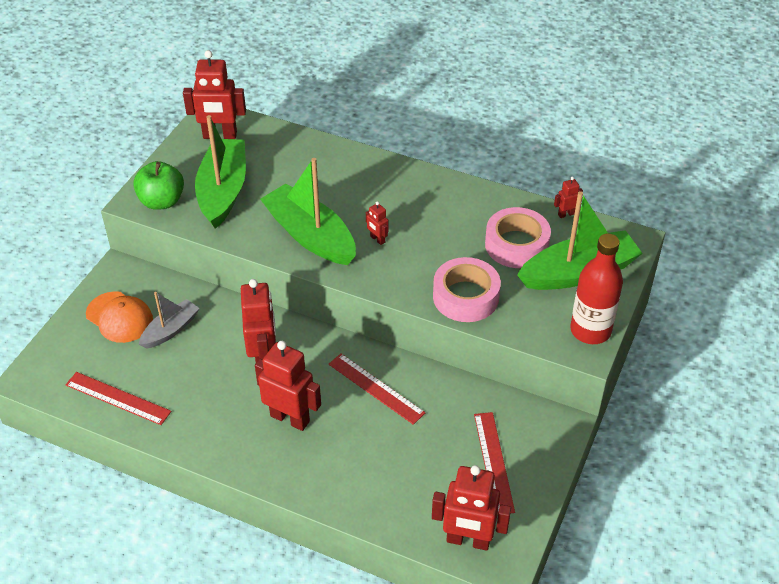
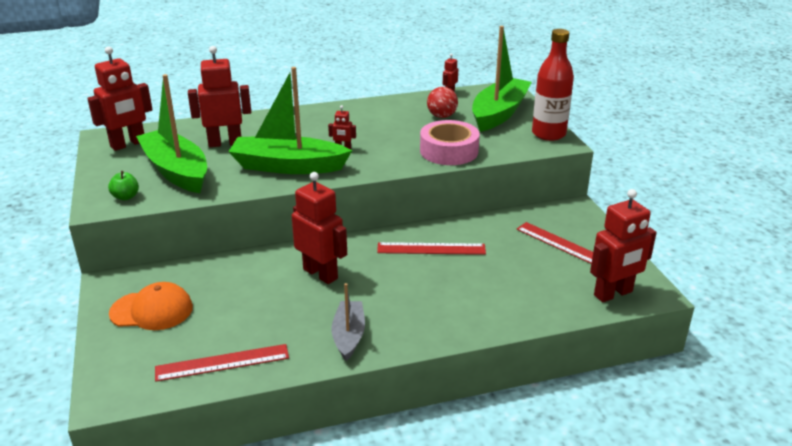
camera: 40 degrees left, 15 degrees down
green apple [133,161,184,210] -> green apple [108,171,139,200], size x0.55
grey boat [139,292,200,349] -> grey boat moved to [332,283,365,361]
red robot [255,341,321,431] -> red robot moved to [188,46,251,147]
pink tape [485,207,551,268] -> red ball [427,87,458,118]

